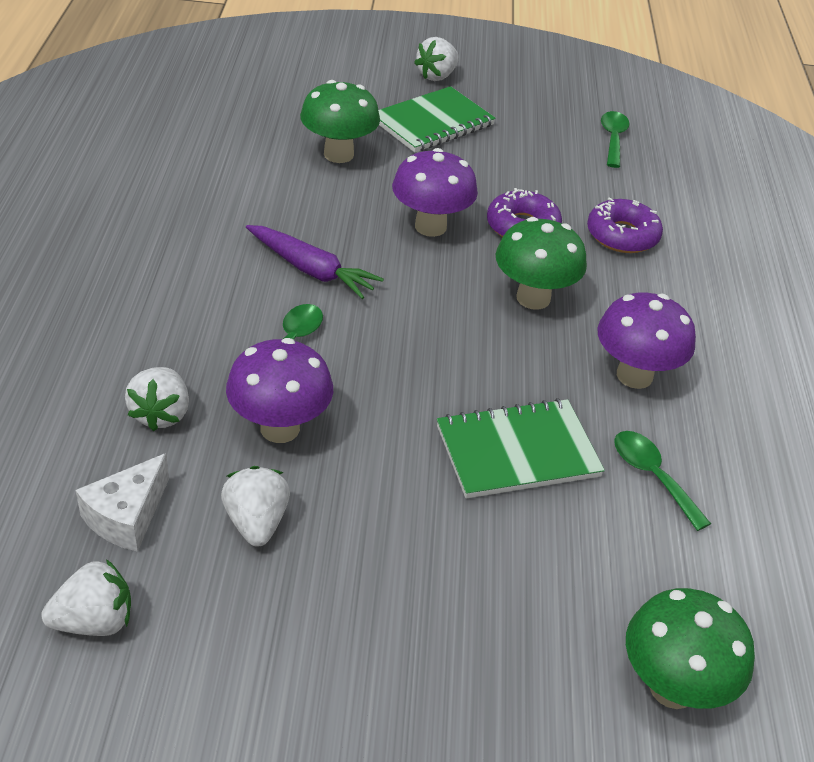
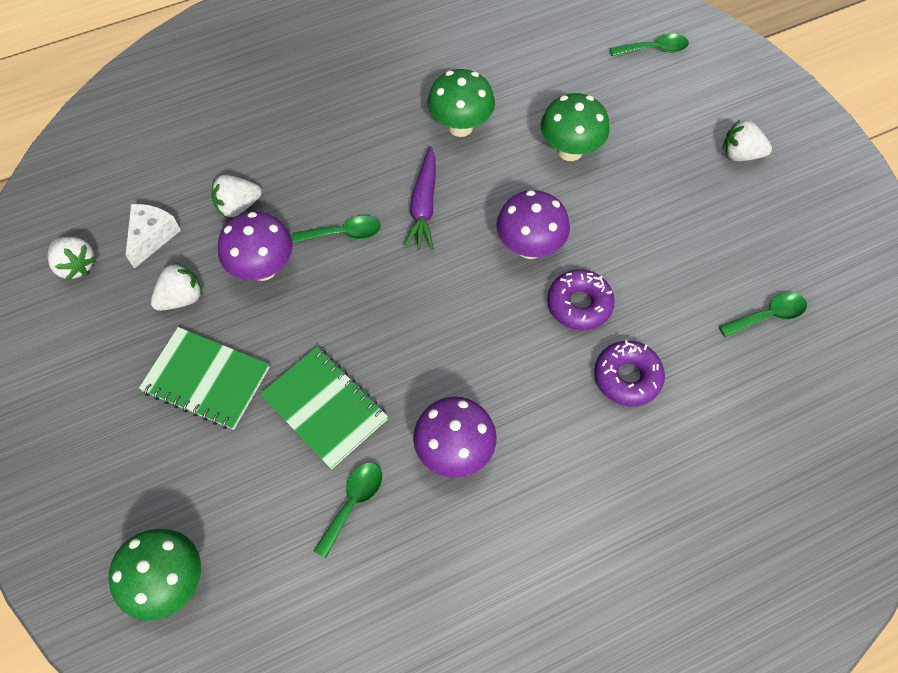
camera: 65 degrees right, 20 degrees up
white cheese [76,453,169,552] -> white cheese turned 105 degrees clockwise [126,204,181,269]
green notebook [378,86,496,153] -> green notebook moved to [139,327,270,430]
green mushroom [496,217,587,310] -> green mushroom moved to [427,69,495,137]
none -> green spoon [610,34,689,56]

